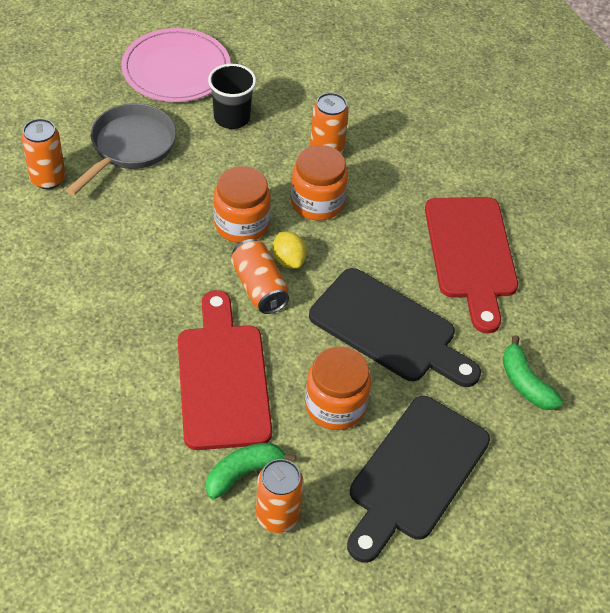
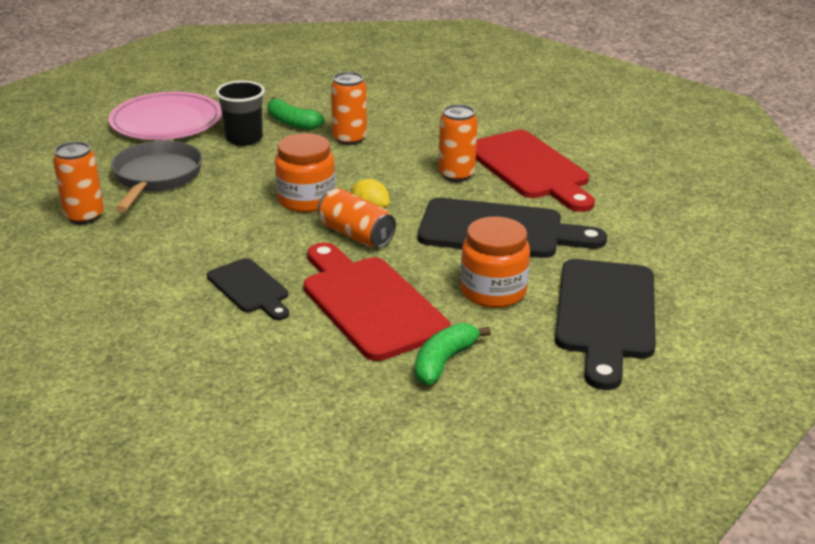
camera: 20 degrees left, 20 degrees down
orange can [256,459,304,533] -> orange can moved to [438,104,478,182]
orange jar [291,145,348,221] -> none
green banana [503,335,563,410] -> green banana moved to [267,97,325,130]
none -> black cutting board [207,258,289,320]

